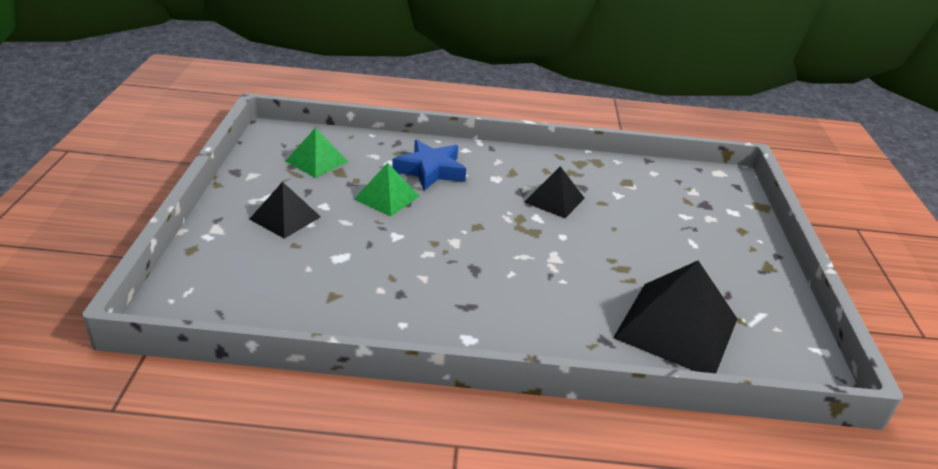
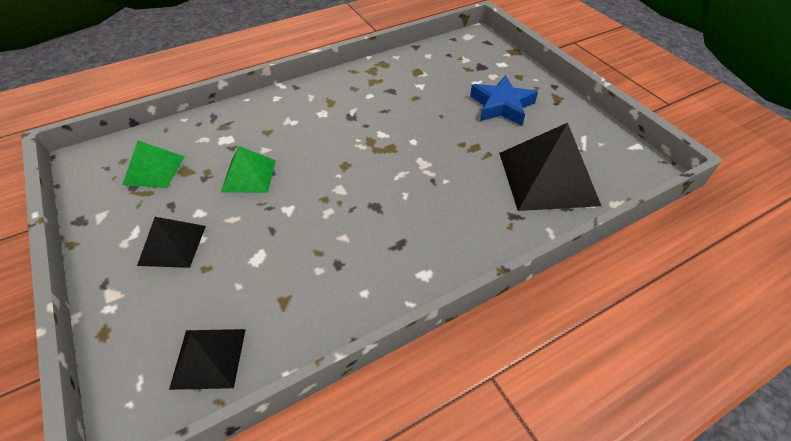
camera: 30 degrees left, 15 degrees up
blue star [392,140,466,191] -> blue star moved to [470,75,538,126]
black pyramid [524,166,585,218] -> black pyramid moved to [169,329,246,390]

